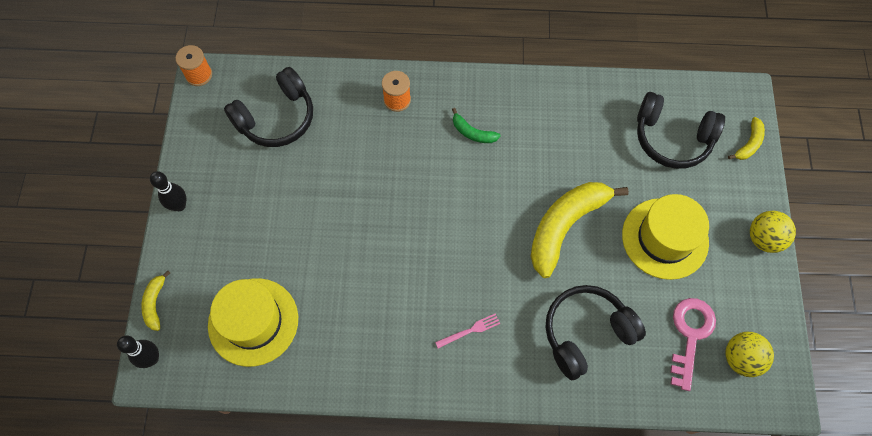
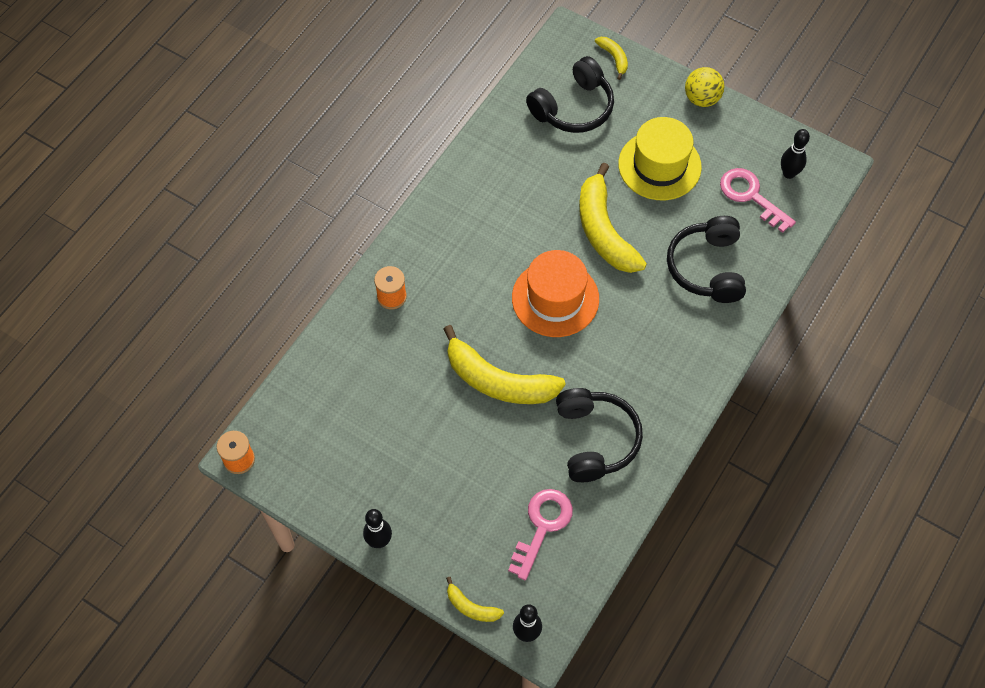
camera: 60 degrees left, 5 degrees down
yellow hat [208,278,298,367] -> pink key [508,489,573,580]
black headphones [224,67,313,147] -> black headphones moved to [556,388,643,482]
pink fork [435,313,500,349] -> none
green banana [452,108,500,143] -> none
yellow ball [725,332,774,377] -> black bowling pin [781,129,810,179]
none -> yellow banana [443,325,566,404]
none -> orange hat [512,250,599,337]

